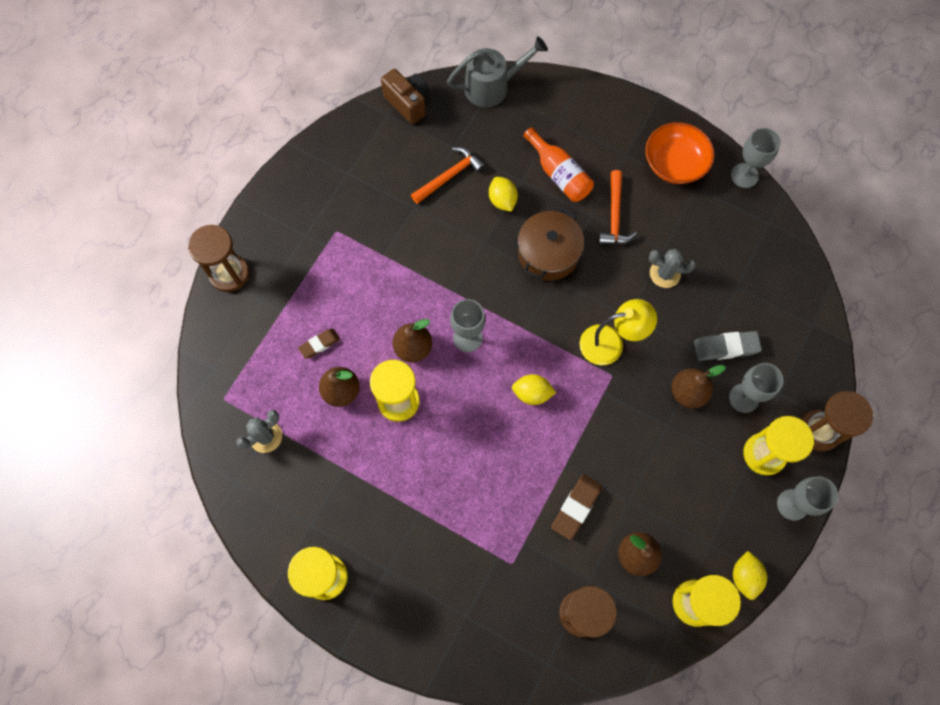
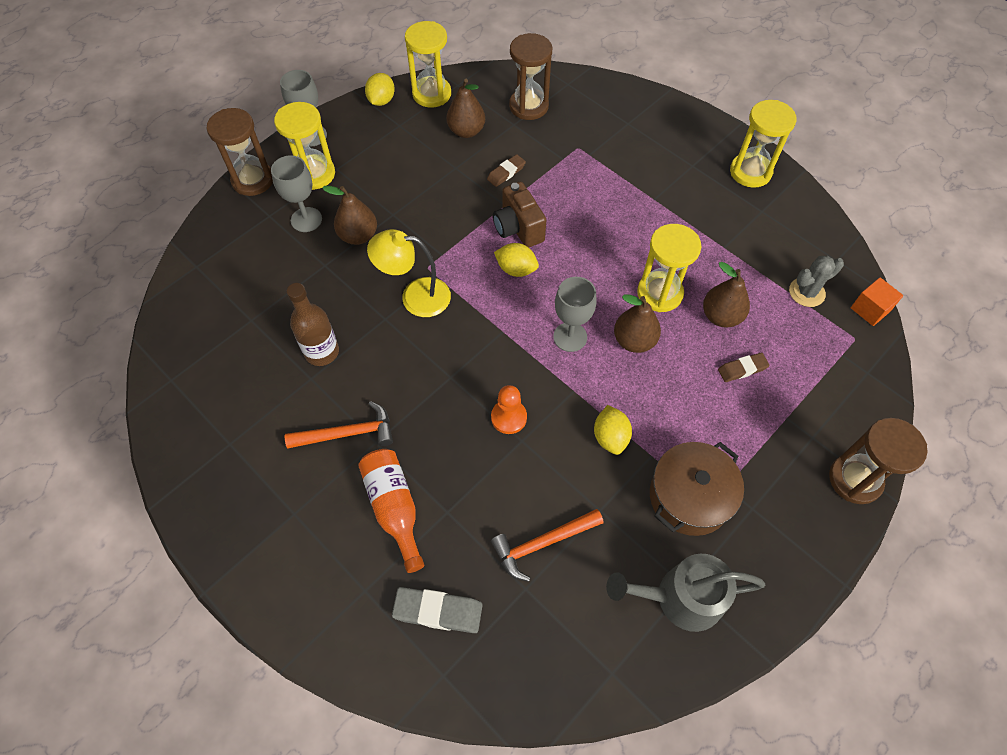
camera: 165 degrees left, 10 degrees down
brown camera [381,69,429,125] -> brown camera moved to [493,182,546,248]
grey watering can [447,36,548,108] -> grey watering can moved to [606,554,765,632]
yellow lemon [489,177,518,212] -> yellow lemon moved to [594,405,632,455]
brown pot [518,208,584,281] -> brown pot moved to [650,442,744,536]
brown eraser [551,474,602,540] -> brown eraser [487,154,526,187], size x0.65
orange hammer [598,170,637,244] -> orange hammer turned 60 degrees clockwise [285,401,393,448]
orange bowl [645,122,715,184] -> none
grey cactus [649,249,696,288] -> brown bottle [287,283,339,366]
grey eraser [694,331,762,361] -> grey eraser moved to [392,587,483,633]
grey goblet [731,128,781,188] -> none
none -> orange pawn [491,385,527,434]
none -> orange cube [851,277,903,326]

